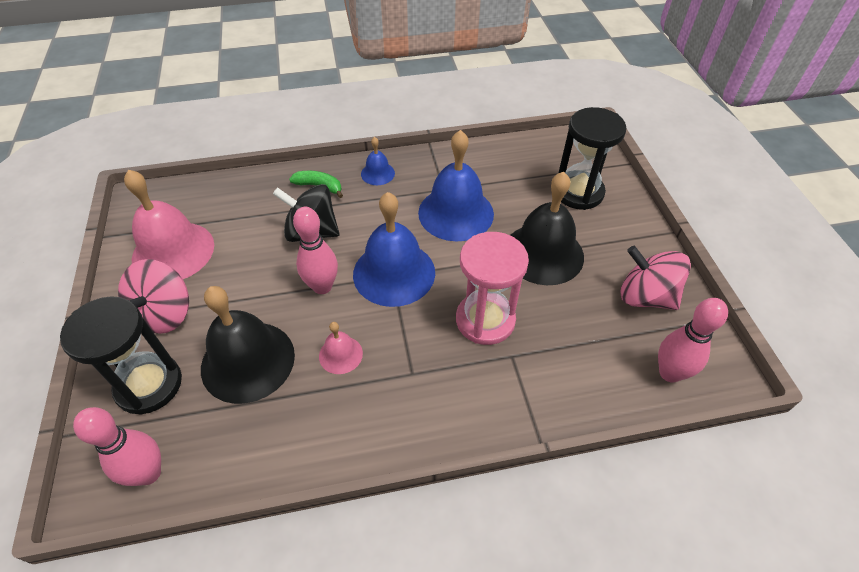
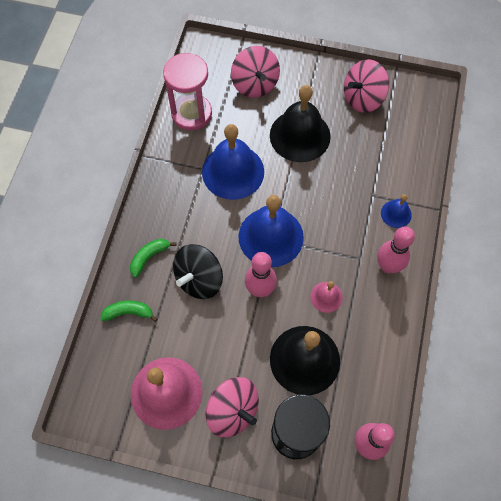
camera: 65 degrees left, 15 degrees up
blue bell [361,137,395,185] -> blue bell moved to [381,194,412,228]
pink hourglass [456,232,529,345] -> pink hourglass moved to [163,53,212,131]
black hourglass [558,107,626,210] -> pink spinning top [231,46,280,98]
pink bowling pin [658,298,728,382] -> pink bowling pin moved to [377,226,415,273]
none -> green banana [100,301,157,322]

